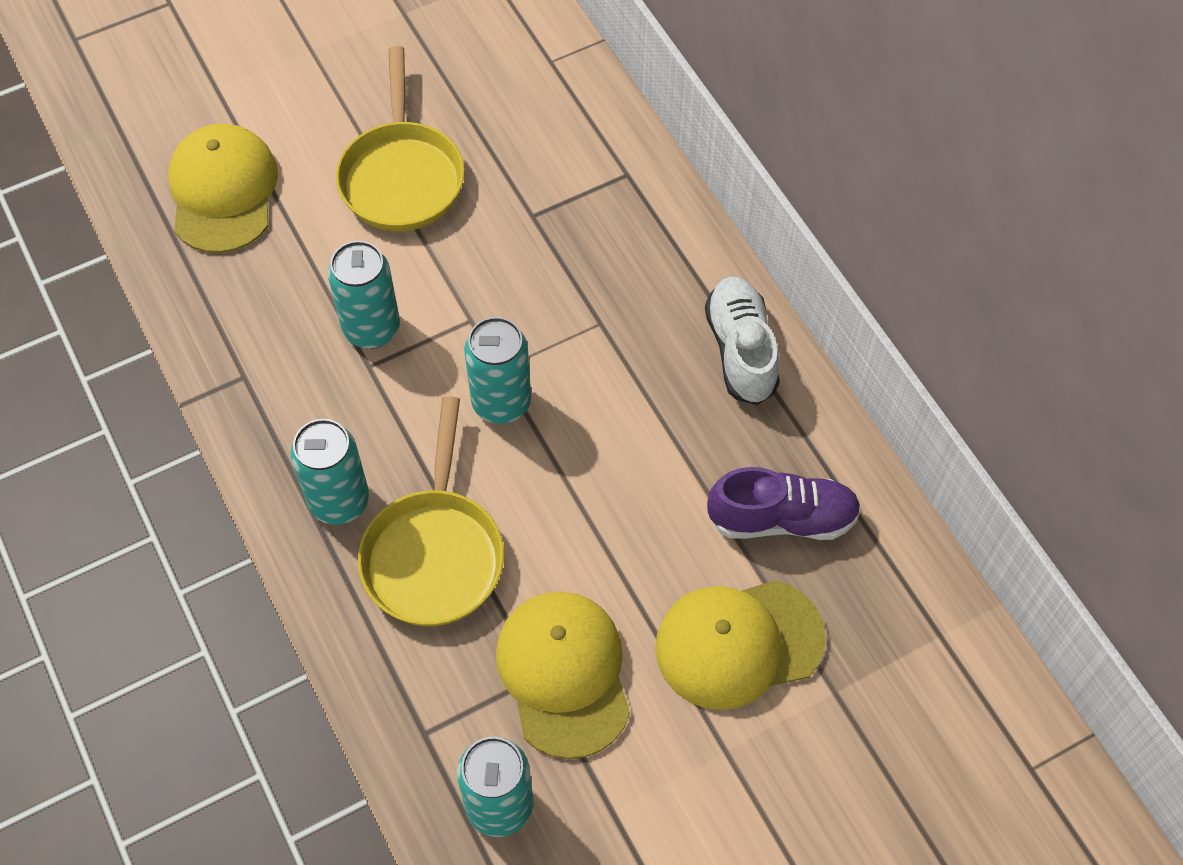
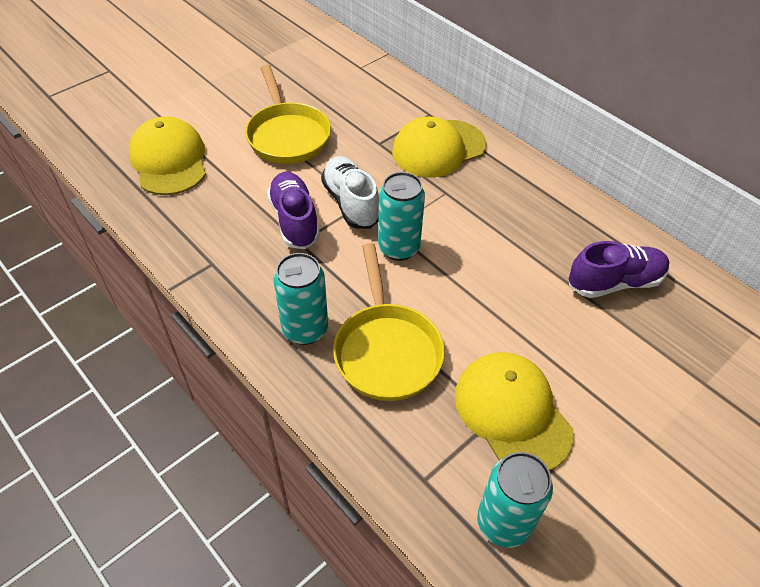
camera: 15 degrees left, 10 degrees down
turquoise can [328,241,400,349] -> purple shoe [267,172,320,249]
yellow cap [655,580,826,710] -> yellow cap moved to [392,116,487,178]
white shoe [705,276,780,405] -> white shoe moved to [321,156,379,229]

